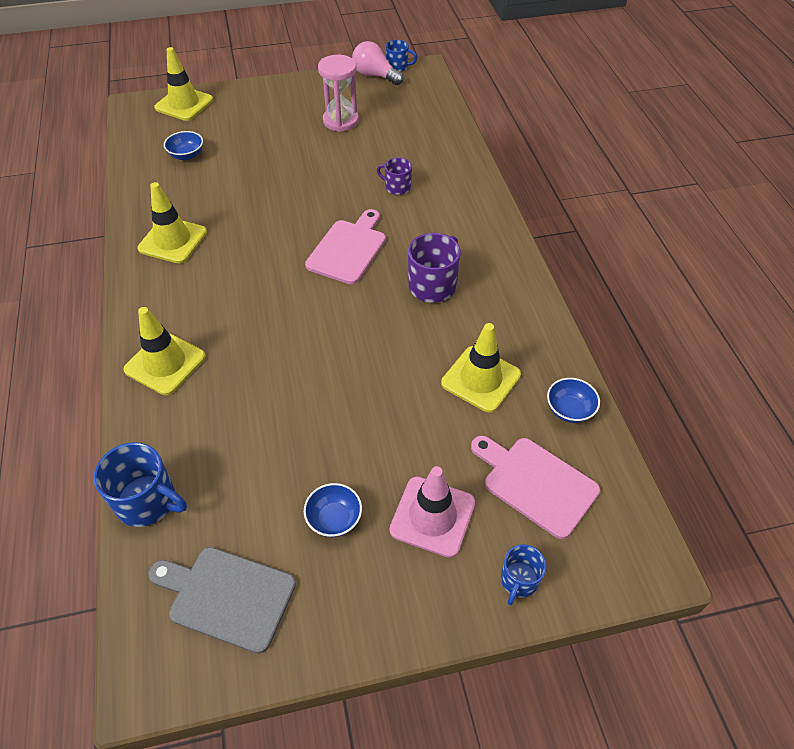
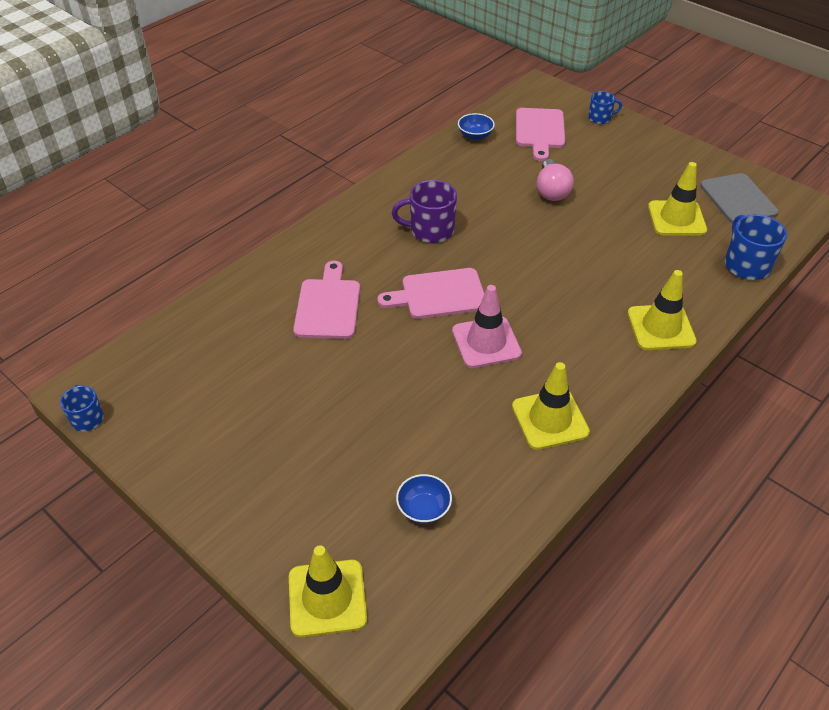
camera: 125 degrees left, 5 degrees down
blue bowl [304,483,362,537] -> none
pink hourglass [318,55,359,132] -> none
pink light bulb [352,41,404,85] -> pink light bulb moved to [537,159,574,201]
purple mug [377,157,412,195] -> pink cutting board [293,261,360,339]
pink traffic cone [389,466,475,558] -> pink traffic cone moved to [452,285,522,368]
yellow traffic cone [441,323,521,413] -> yellow traffic cone moved to [648,162,707,235]

